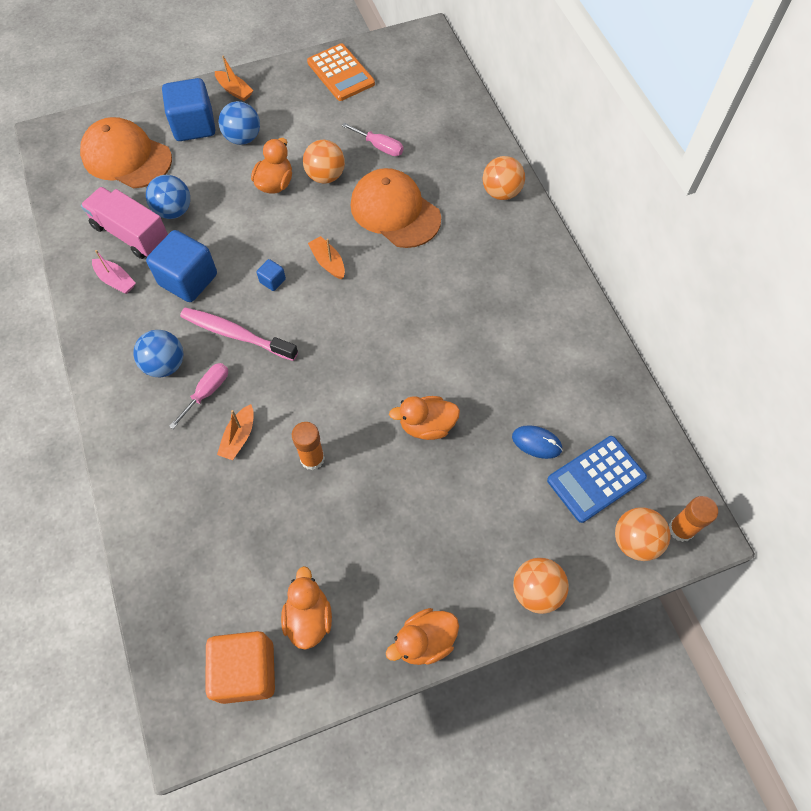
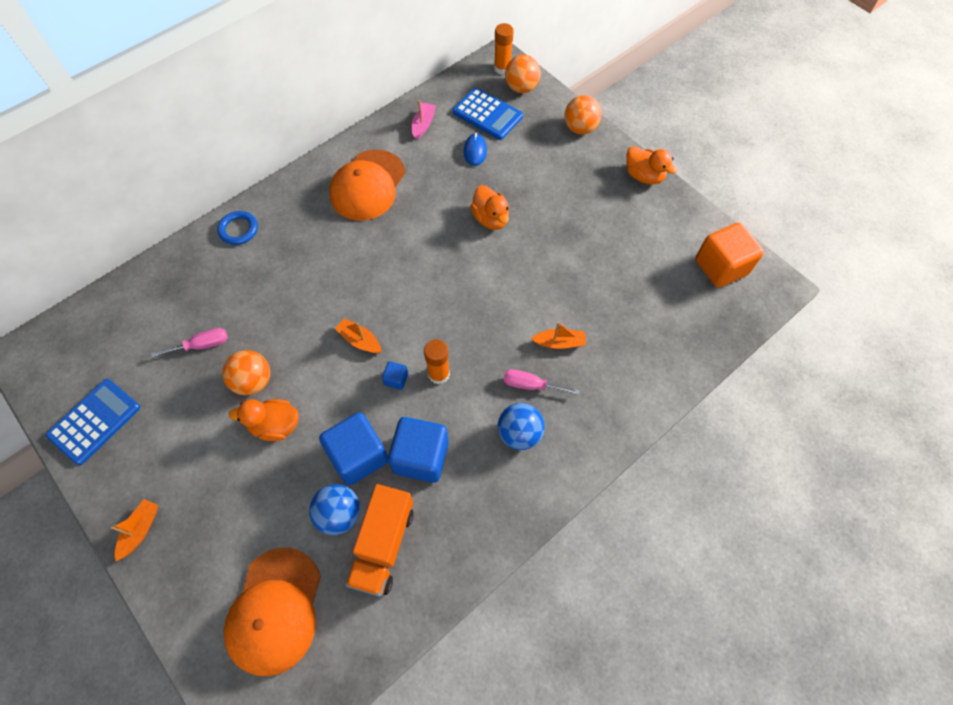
camera: 110 degrees left, 0 degrees up
pink truck [81,187,168,259] -> orange truck [345,484,414,597]
pink boat [92,250,136,294] -> pink boat moved to [412,100,436,140]
blue cube [162,78,215,141] -> blue cube moved to [319,412,388,485]
pink toothbrush [180,307,298,361] -> none
blue ball [219,101,260,145] -> none
orange duck [281,566,332,650] -> none
orange glue stick [292,422,325,470] -> orange glue stick moved to [424,339,450,384]
orange calculator [307,43,375,101] -> blue calculator [46,379,140,465]
orange boat [308,236,345,279] -> orange boat turned 90 degrees clockwise [335,318,382,353]
pink screwdriver [342,123,403,156] -> pink screwdriver turned 60 degrees clockwise [151,328,228,358]
orange cap [350,168,441,248] -> orange cap moved to [329,150,405,221]
orange ball [483,156,525,200] -> blue ring [217,211,258,245]

